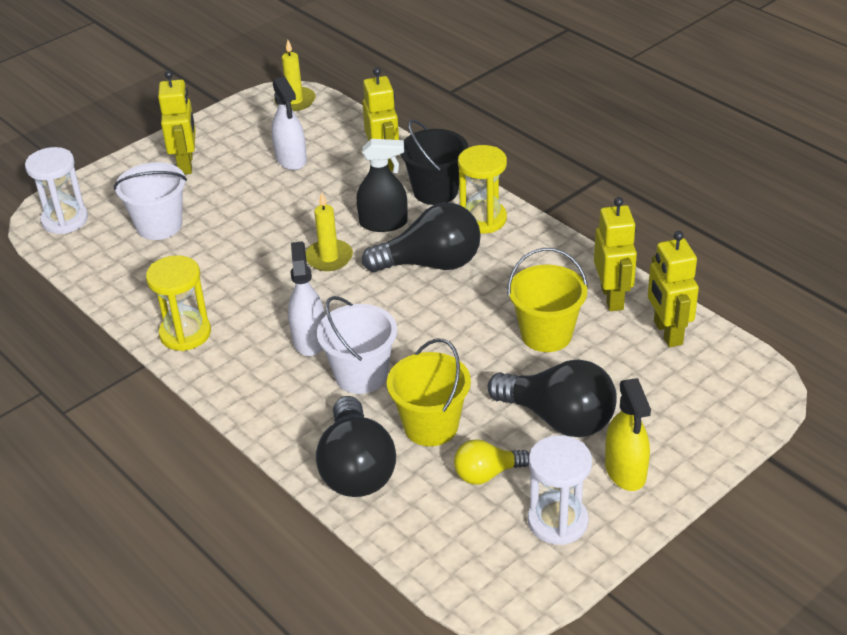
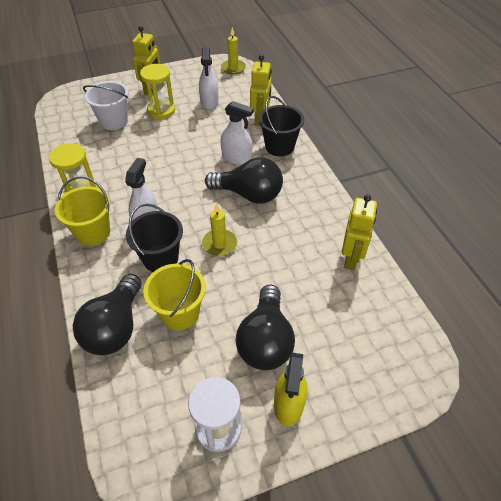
camera: 20 degrees right, 10 degrees up
white hourglass [25,147,88,234] -> none
yellow candle [306,193,353,271] -> yellow candle moved to [202,203,237,256]
white bucket [317,296,397,394] -> black bucket [126,204,183,272]
black spray bottle [356,139,408,232] -> white spray bottle [221,101,253,165]
yellow light bulb [454,439,529,485] -> none
yellow hourglass [458,145,507,233] -> yellow hourglass moved to [140,64,175,119]
black light bulb [487,359,617,437] -> black light bulb turned 45 degrees clockwise [236,285,295,370]
yellow bucket [507,248,588,352] -> yellow bucket moved to [55,176,110,246]
yellow robot [648,231,699,347] -> none

